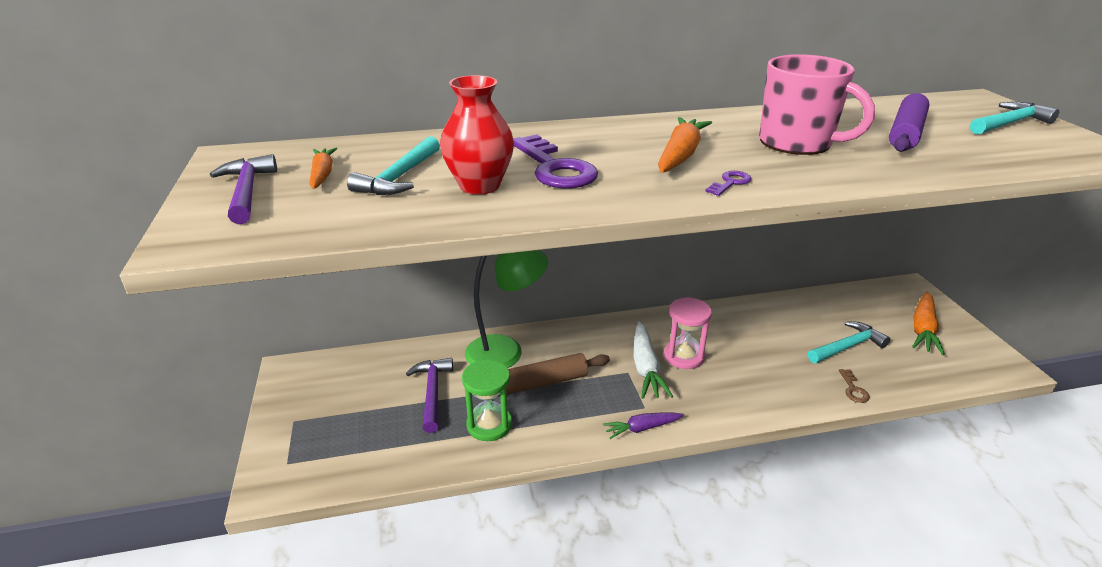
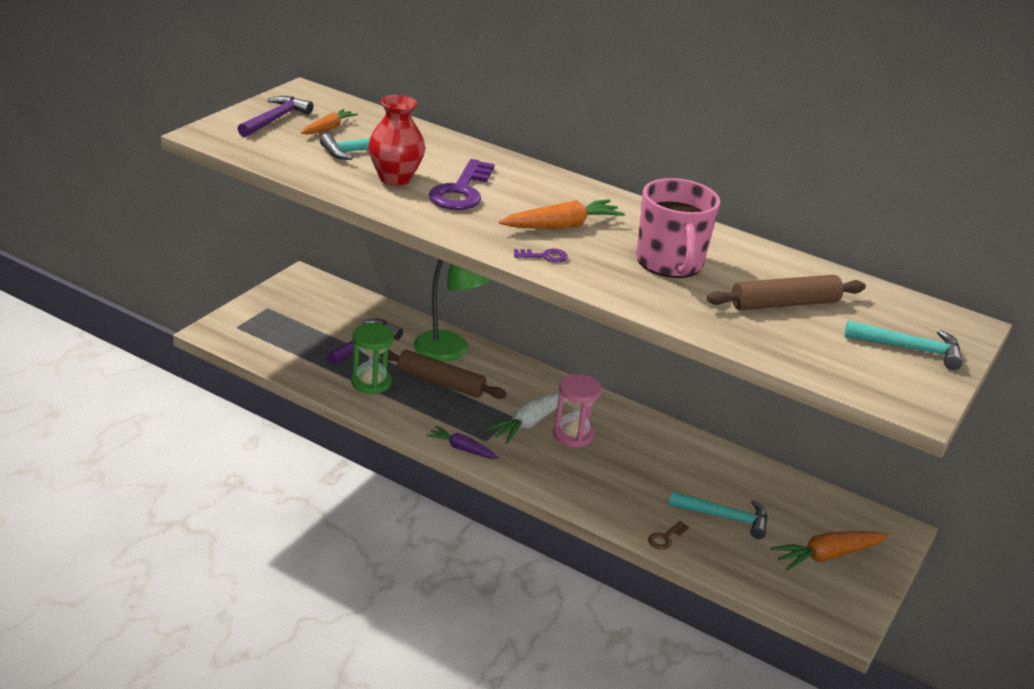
camera: 40 degrees right, 0 degrees up
purple rolling pin [889,93,929,152] -> brown rolling pin [707,275,866,310]

